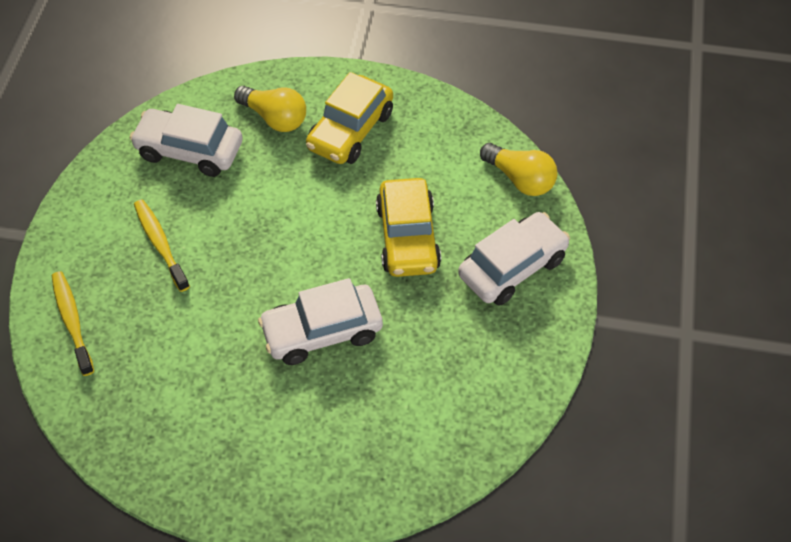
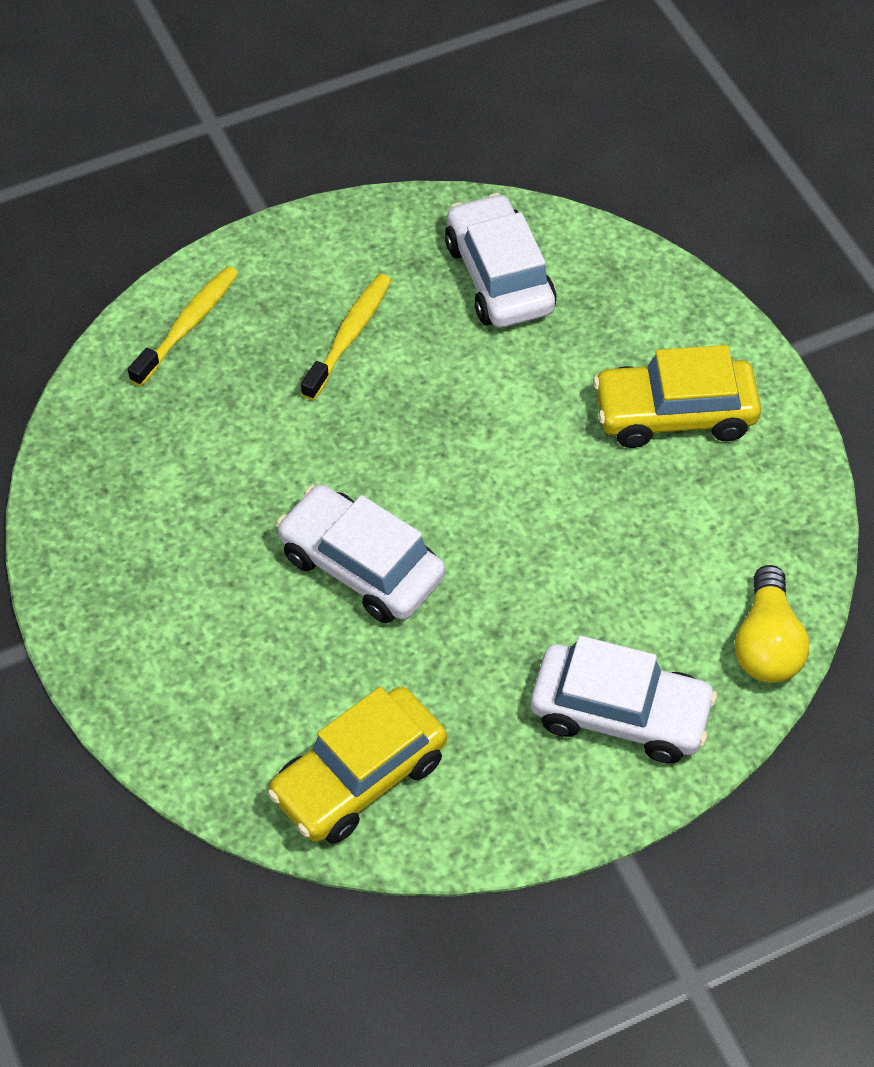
camera: 55 degrees right, 0 degrees up
yellow light bulb [234,86,306,132] -> none
yellow car [376,178,441,277] -> yellow car moved to [267,687,447,844]

